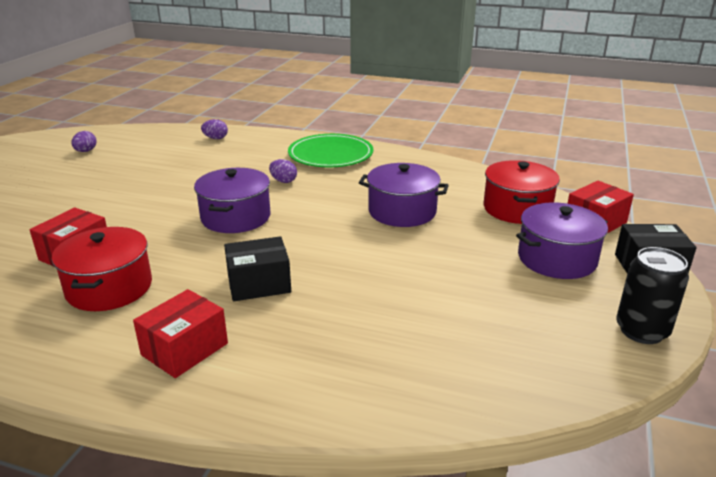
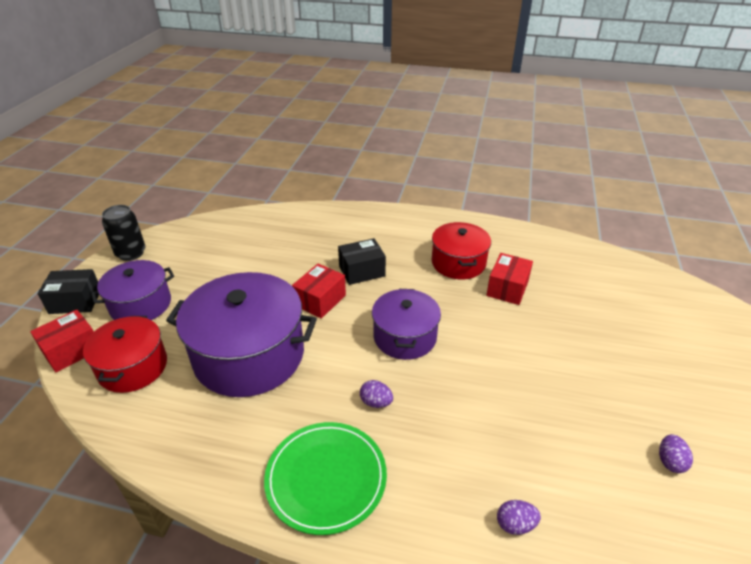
camera: 175 degrees right, 10 degrees up
red box [133,289,228,378] -> red box moved to [292,264,346,319]
purple pot [359,163,449,227] -> purple pot [166,272,317,397], size x1.67

